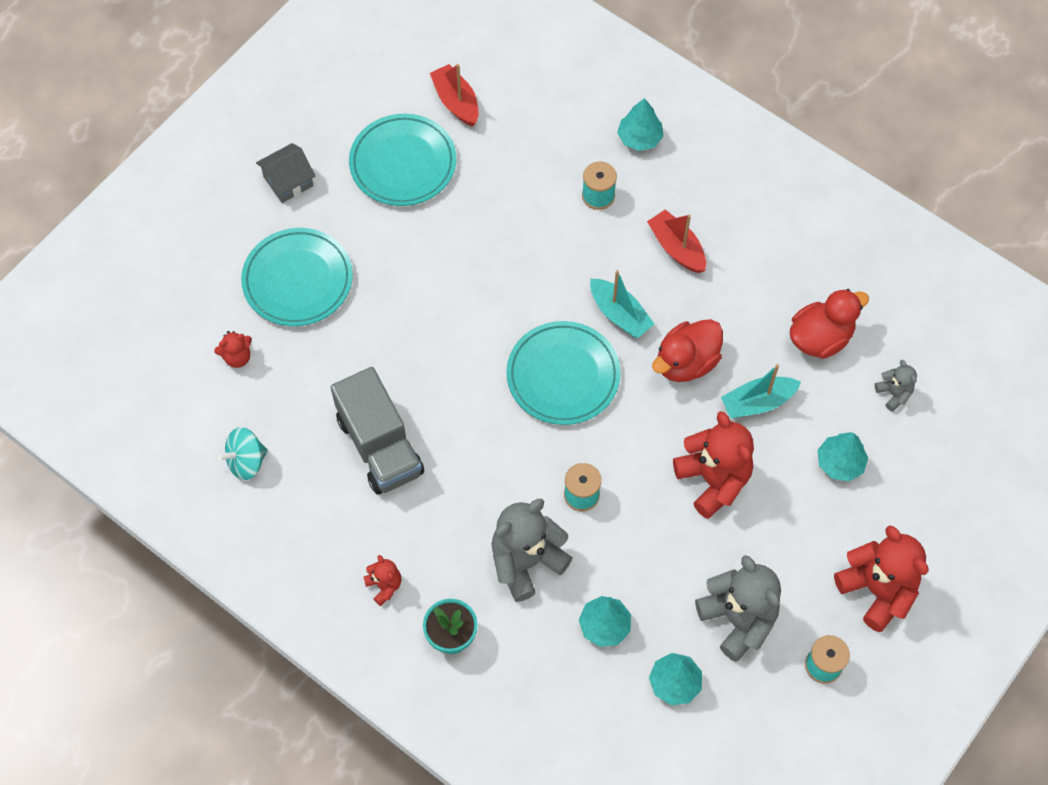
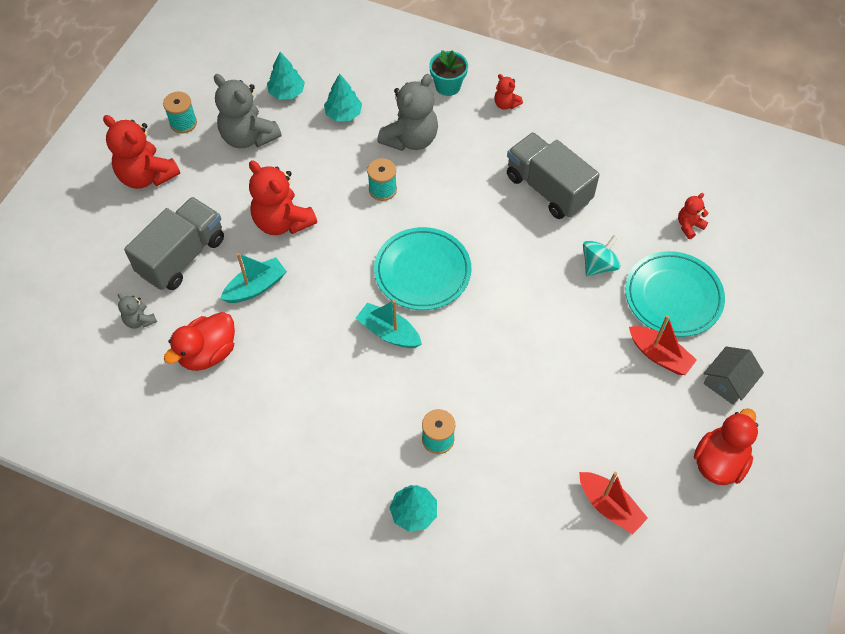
camera: 165 degrees right, 5 degrees down
turquoise spinning top [218,427,268,480] -> turquoise spinning top moved to [583,235,621,276]
turquoise plate [349,114,457,206] -> none
red boat [647,209,706,273] -> red boat moved to [629,315,697,375]
red duck [652,319,723,382] -> red duck moved to [694,408,758,485]
turquoise tree [818,432,868,481] -> grey truck [124,197,224,290]

